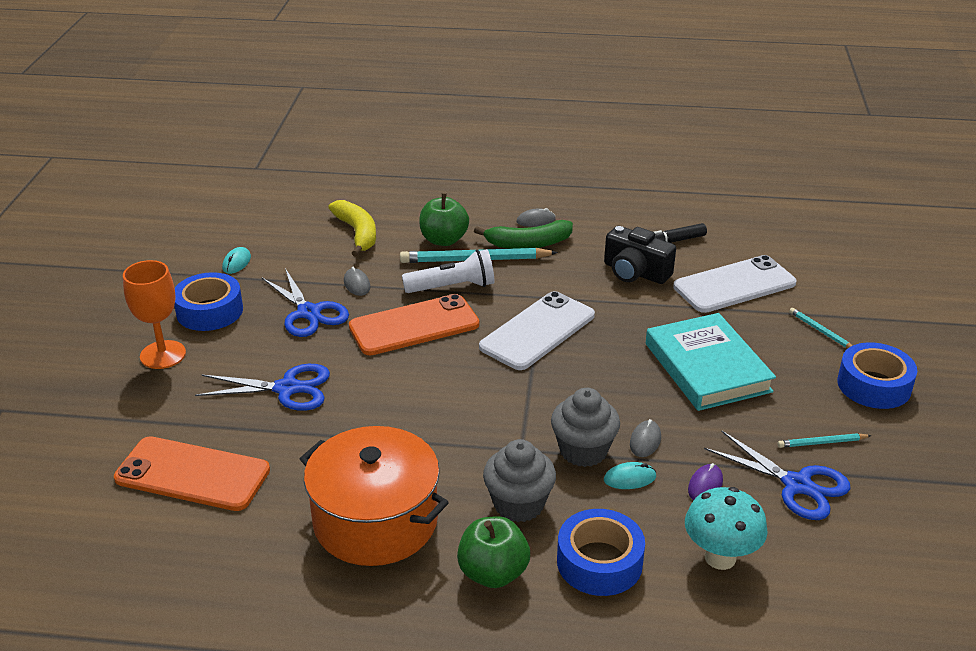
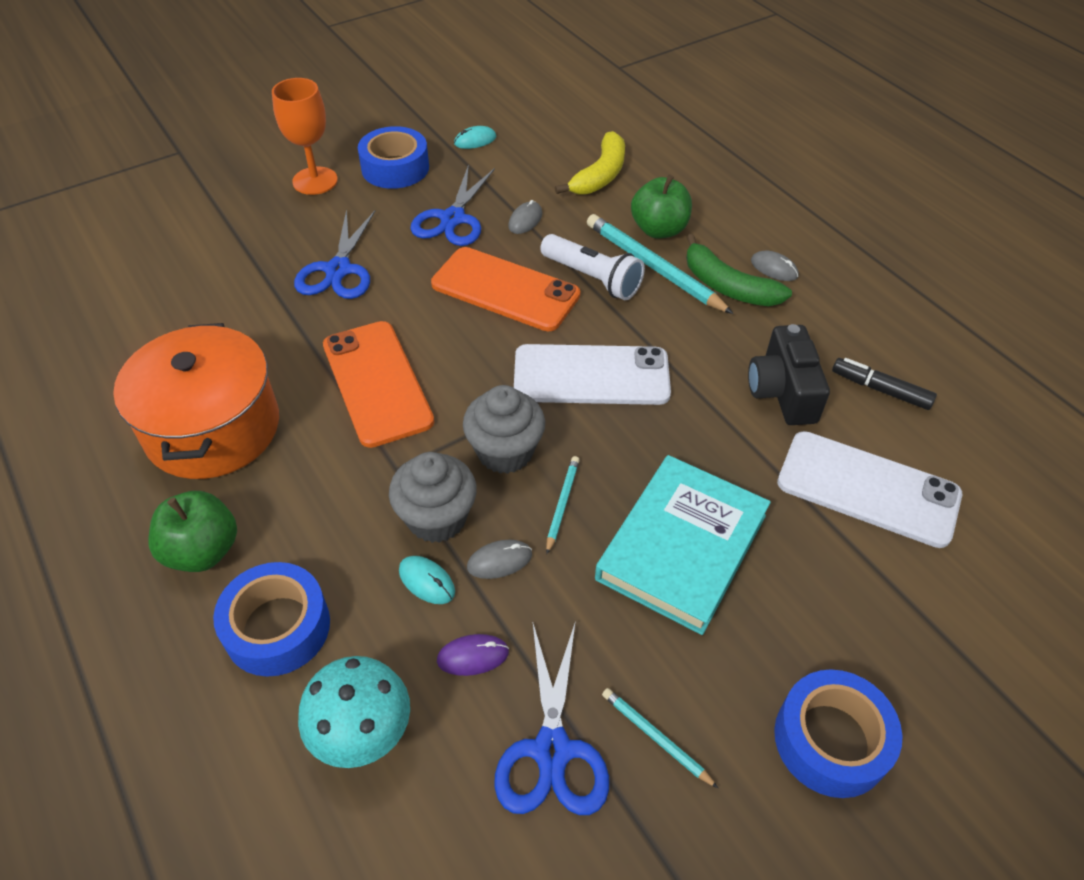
camera: 50 degrees right, 15 degrees up
orange phone [114,436,270,511] -> orange phone moved to [323,321,434,448]
blue scissors [195,364,330,411] -> blue scissors turned 45 degrees clockwise [294,209,375,299]
grey cupcake [483,439,556,522] -> grey cupcake moved to [463,385,545,474]
turquoise pencil [789,308,853,348] -> turquoise pencil moved to [546,456,580,554]

